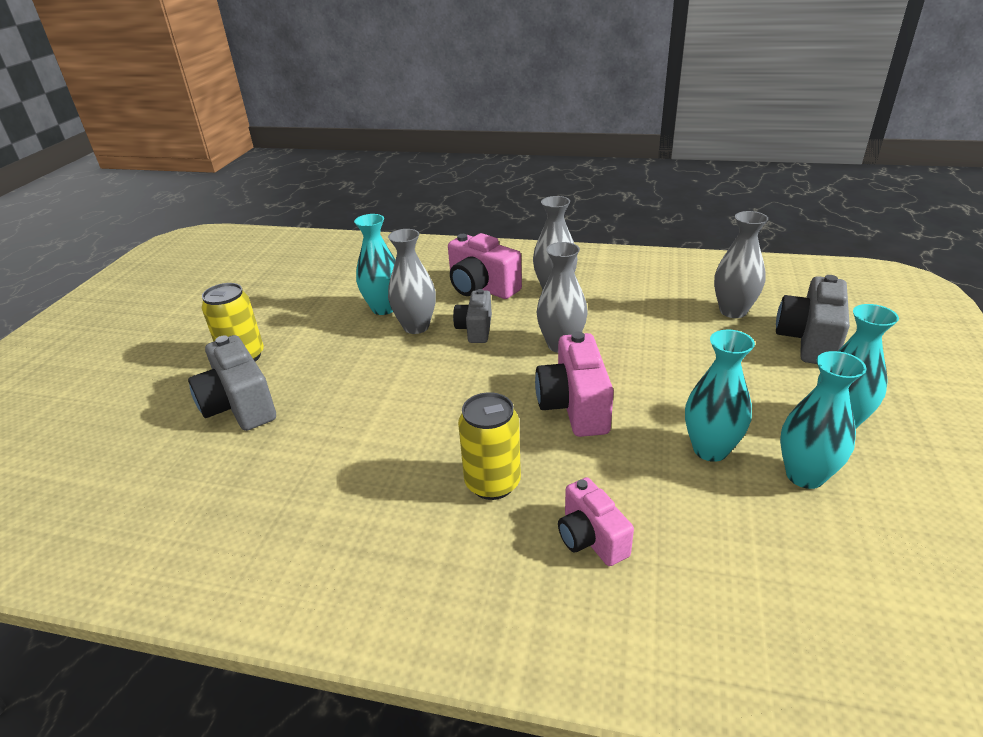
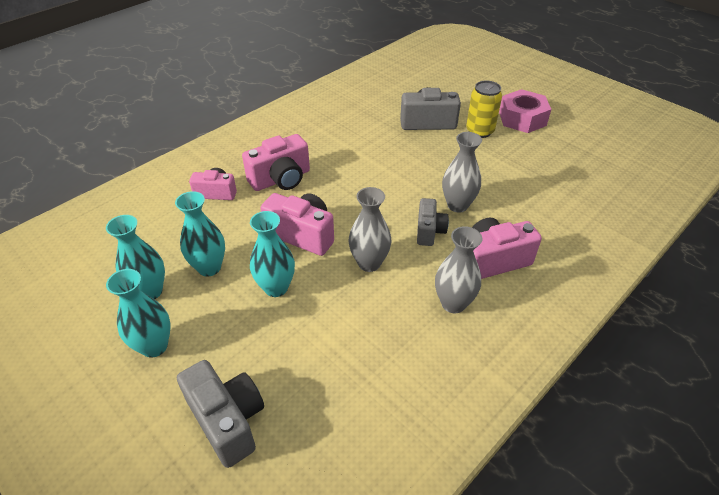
camera: 120 degrees right, 10 degrees up
turquoise vase [354,214,396,315] -> turquoise vase moved to [250,211,295,297]
grey camera [453,289,492,343] -> grey camera turned 60 degrees clockwise [417,198,449,246]
yellow can [458,392,521,500] -> pink camera [242,134,310,191]
grey vase [714,211,768,318] -> none
none -> pink nut [499,89,551,133]

